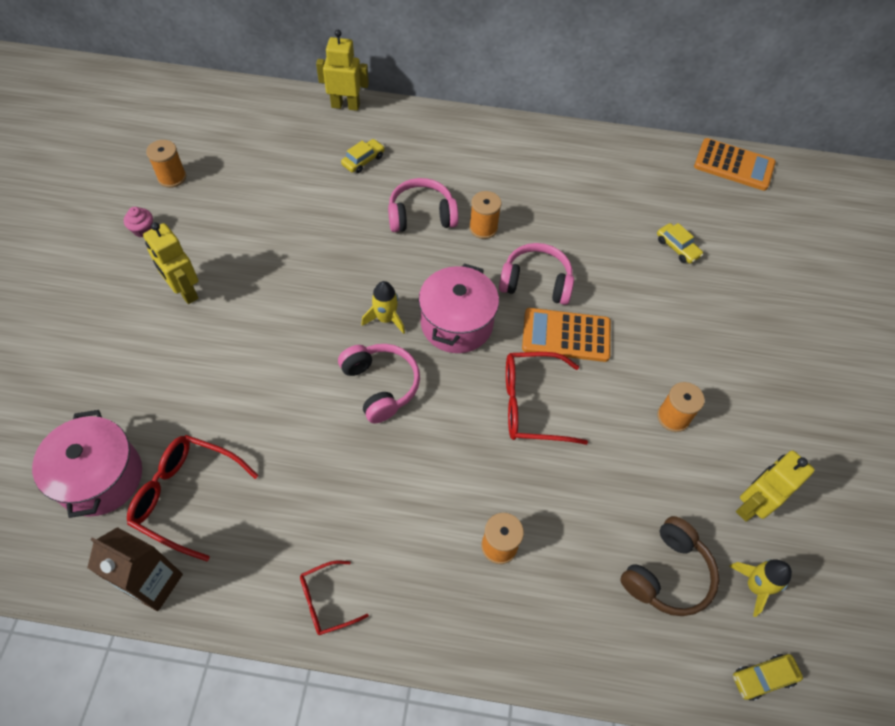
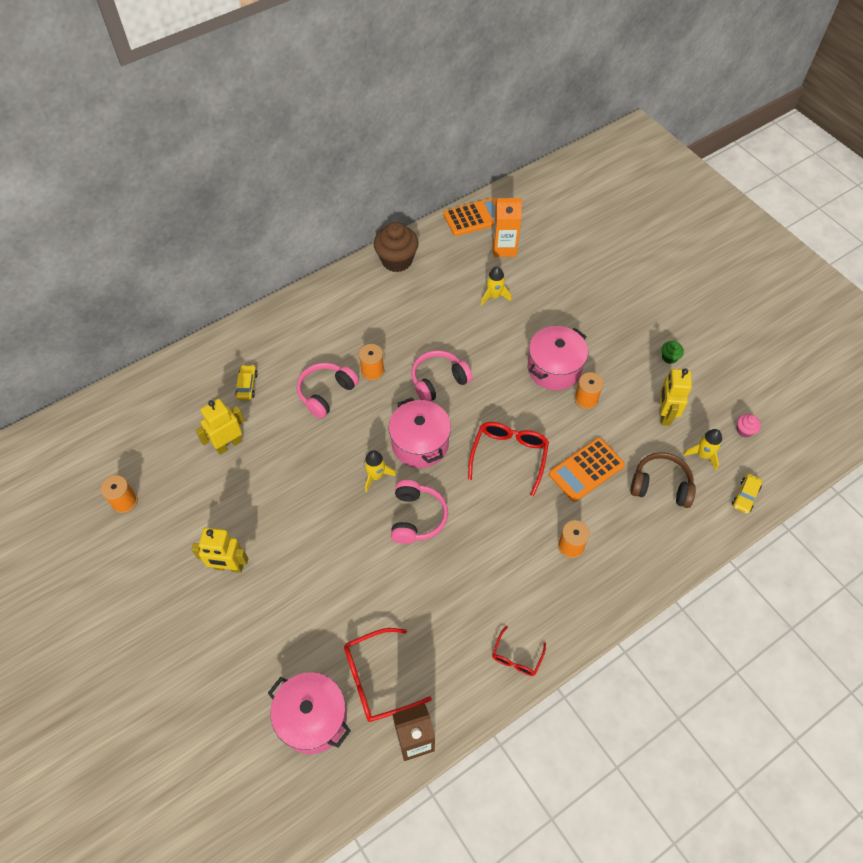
camera: 40 degrees left, 0 degrees up
pink cupcake [124,207,153,237] -> pink cupcake moved to [737,414,761,438]
yellow robot [316,30,369,111] -> yellow robot moved to [195,399,245,455]
pink headphones [338,344,420,424] -> pink headphones turned 75 degrees clockwise [391,480,448,544]
red glasses [506,352,588,445] -> red glasses turned 150 degrees clockwise [468,422,549,496]
orange calculator [522,308,611,362] -> orange calculator moved to [549,438,625,502]
brown headphones [620,516,719,616] -> brown headphones turned 75 degrees counterclockwise [630,452,696,508]
yellow car [657,223,703,264] -> yellow rocket [481,267,512,306]
none -> brown cupcake [374,222,419,272]
none -> orange carton [492,198,522,257]
none -> pink pot [528,326,588,390]
none -> green cupcake [662,341,684,364]

